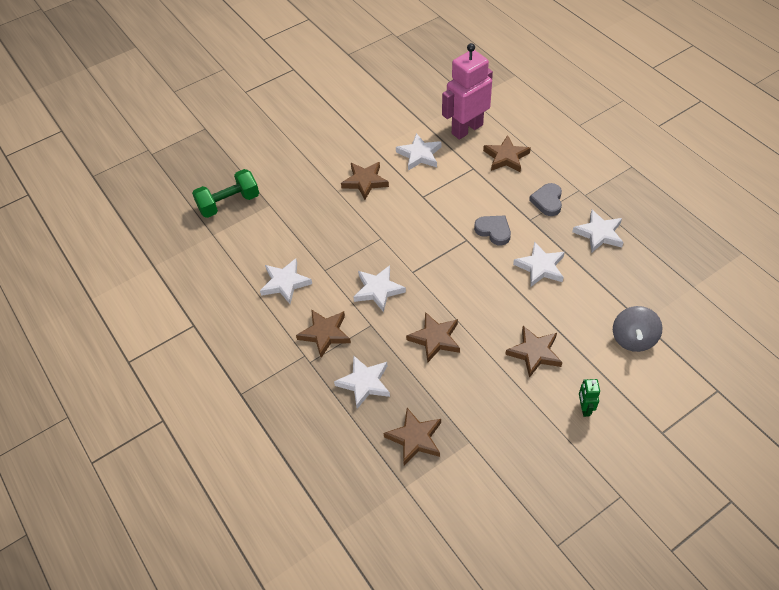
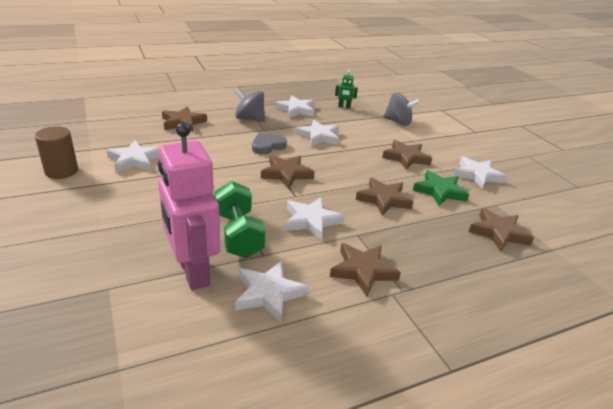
camera: 85 degrees left, 20 degrees down
green dumbbell [192,169,259,218] -> green dumbbell moved to [214,181,266,258]
white star [334,355,390,409] -> white star moved to [454,156,507,189]
brown star [341,162,389,200] -> brown star moved to [261,155,315,189]
pink robot [442,43,493,140] -> pink robot moved to [158,123,220,290]
grey heart [529,183,562,216] -> grey spinning top [234,88,265,122]
green robot [579,379,600,417] -> green robot moved to [335,70,358,109]
none -> brown cylinder [35,126,78,179]
none -> green star [413,170,469,206]

